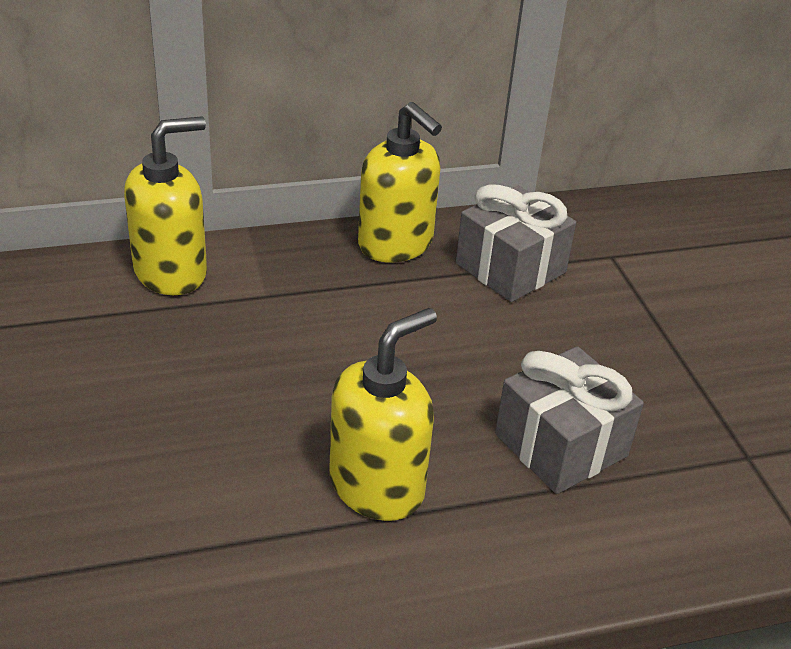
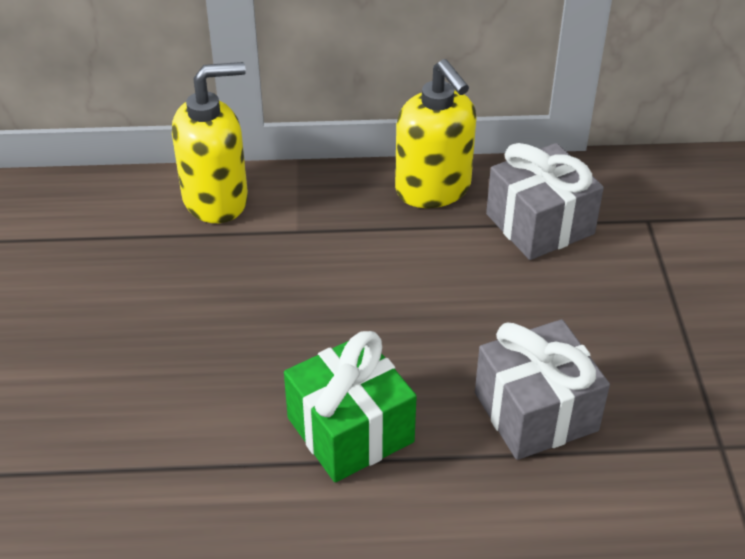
camera: 15 degrees right, 5 degrees up
yellow soap dispenser [329,308,437,521] -> green gift [284,331,417,482]

